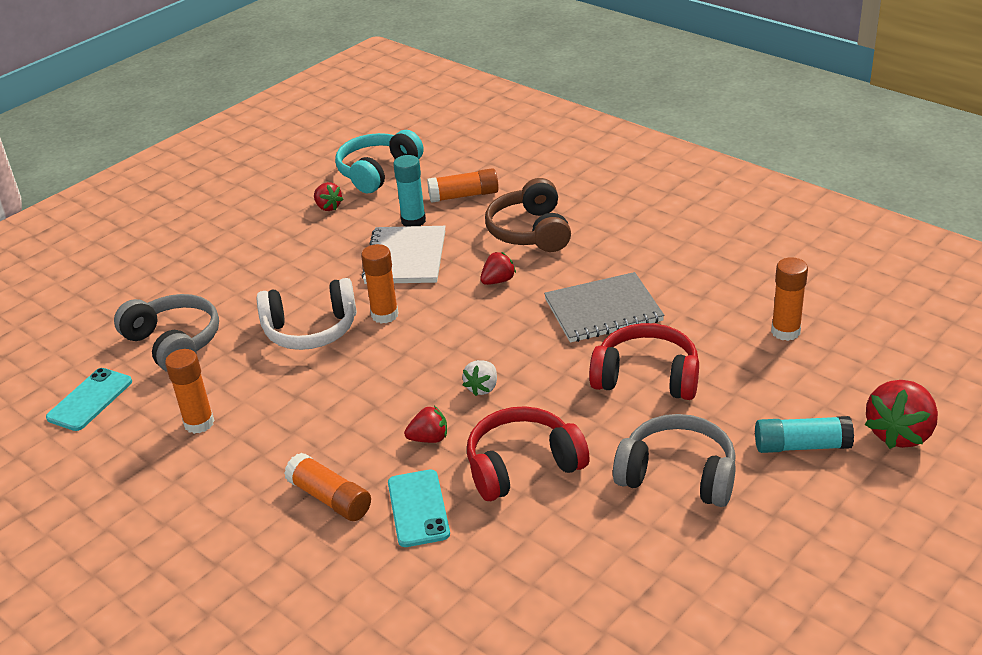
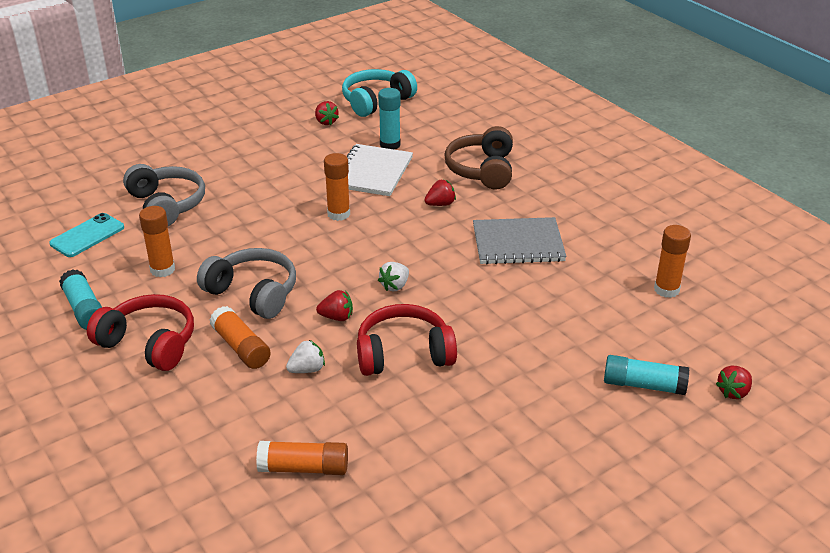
camera: 10 degrees right, 0 degrees up
white headphones [257,278,357,350] -> none
turquoise phone [388,470,450,547] -> white strawberry [286,340,325,373]
orange glue stick [427,168,499,203] -> orange glue stick moved to [256,441,348,475]
red headphones [589,323,699,400] -> red headphones moved to [87,294,194,371]
grey headphones [613,414,736,507] -> grey headphones moved to [197,248,296,319]
red strawberry [864,380,938,449] -> red strawberry [716,366,752,399], size x0.56
none -> turquoise glue stick [59,269,102,330]

